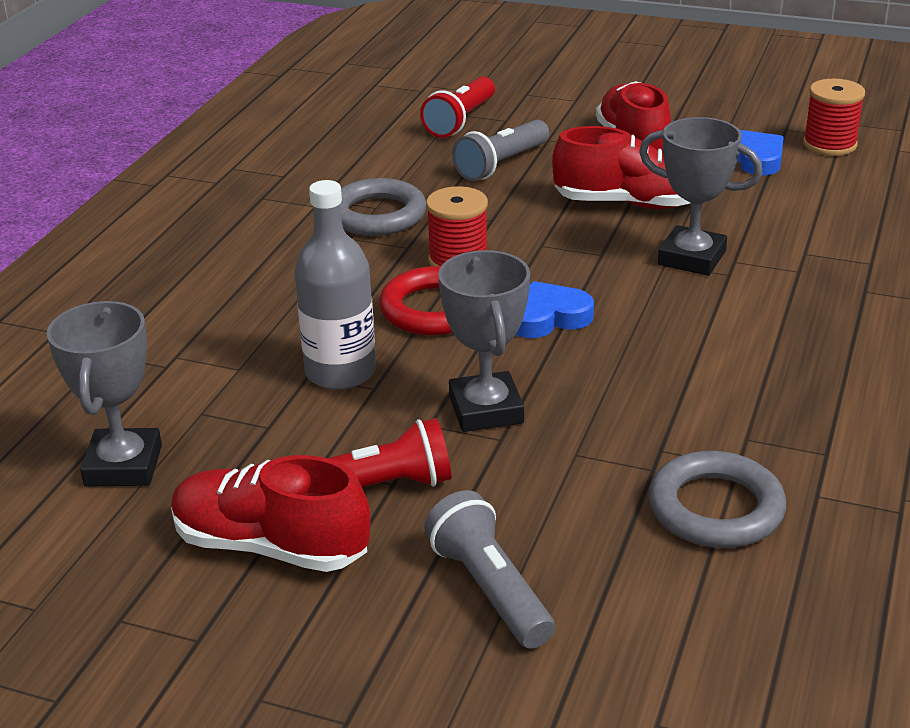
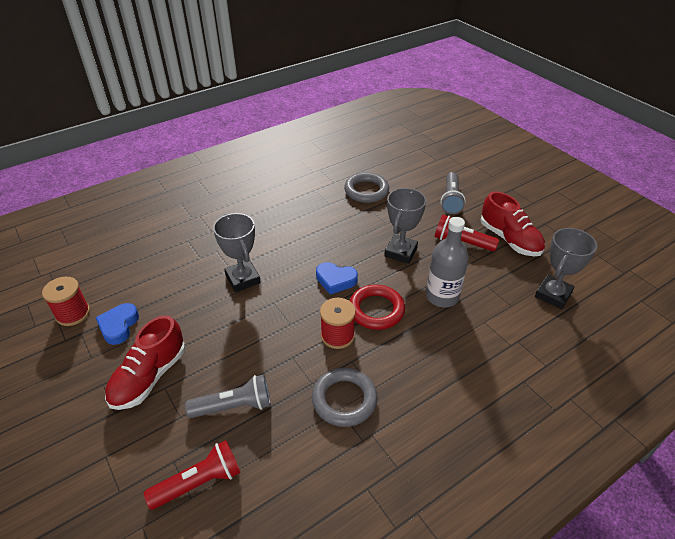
camera: 145 degrees left, 10 degrees up
red shoe [552,126,690,209] -> none

